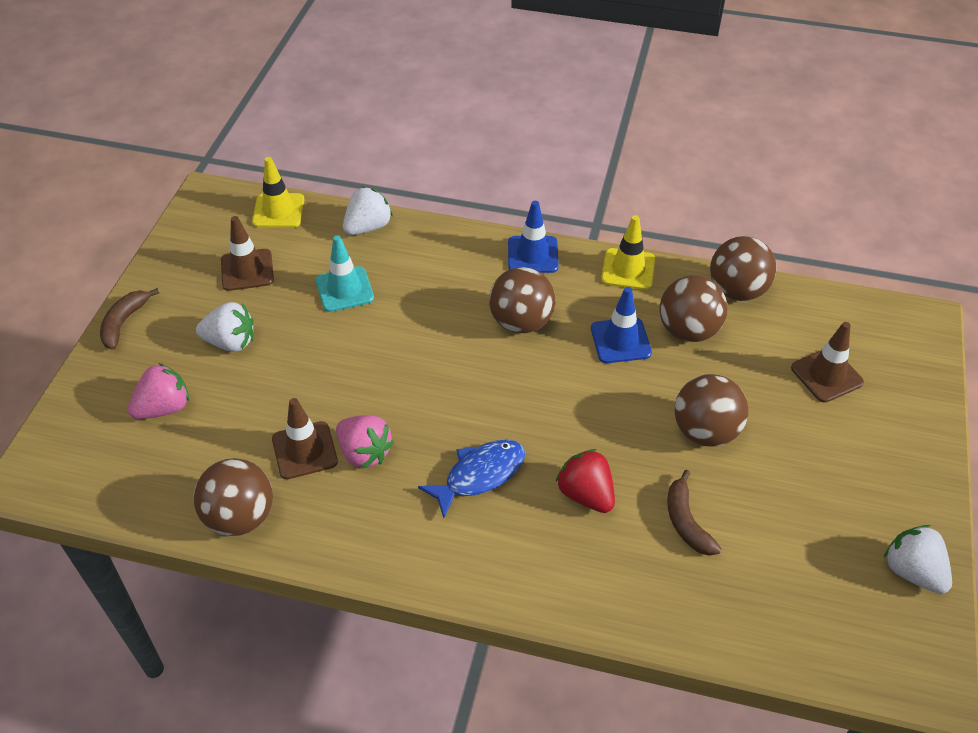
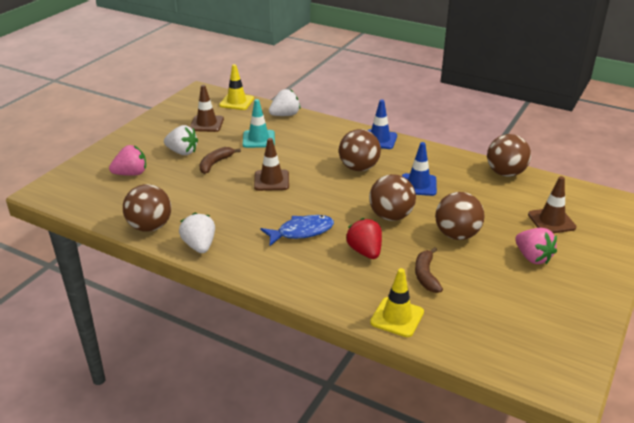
camera: 15 degrees right, 15 degrees down
brown banana [100,288,159,350] -> brown banana moved to [199,147,241,174]
brown traffic cone [272,398,338,479] -> brown traffic cone moved to [254,138,289,191]
pink strawberry [336,415,394,469] -> pink strawberry moved to [515,228,557,264]
yellow traffic cone [601,215,655,290] -> yellow traffic cone moved to [370,268,424,337]
brown ball [660,275,728,342] -> brown ball moved to [369,174,416,221]
white strawberry [884,525,952,594] -> white strawberry moved to [179,213,215,253]

